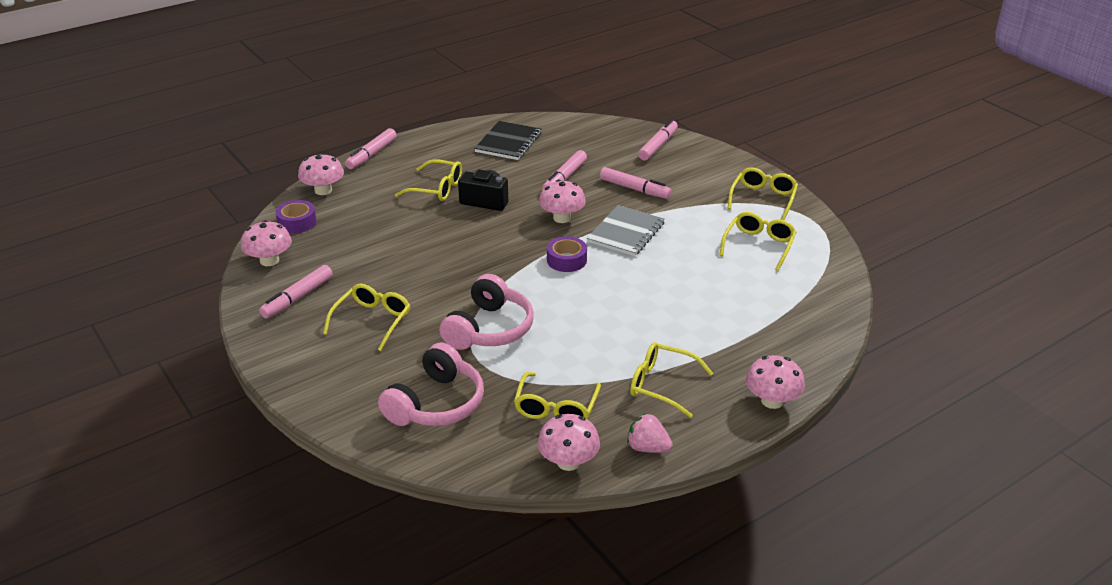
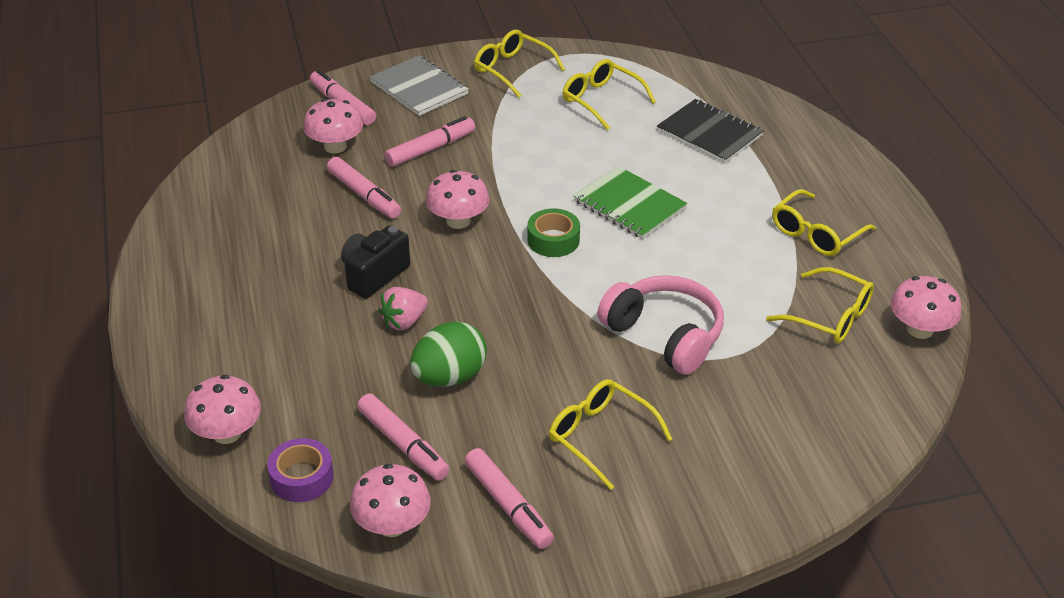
camera: 70 degrees left, 5 degrees up
pink marker [345,128,397,169] -> pink marker moved to [357,394,449,481]
pink headphones [378,343,484,426] -> none
yellow glasses [395,159,462,201] -> none
black notebook [474,121,541,160] -> black notebook moved to [657,99,764,163]
purple tape [547,236,587,272] -> green tape [527,208,580,257]
grey notebook [587,205,665,256] -> grey notebook moved to [370,56,469,116]
pink strawberry [627,413,673,453] -> pink strawberry moved to [379,287,428,330]
pink mushroom [746,355,805,409] -> pink mushroom moved to [303,99,363,153]
none -> green egg [410,321,487,387]
none -> green notebook [574,166,687,239]

